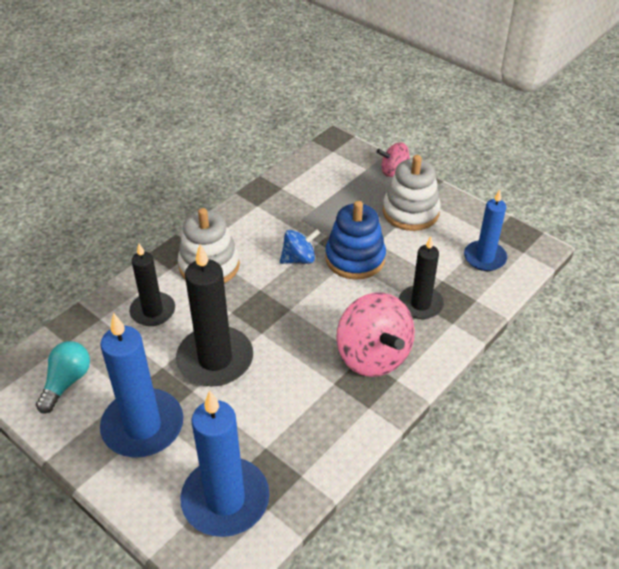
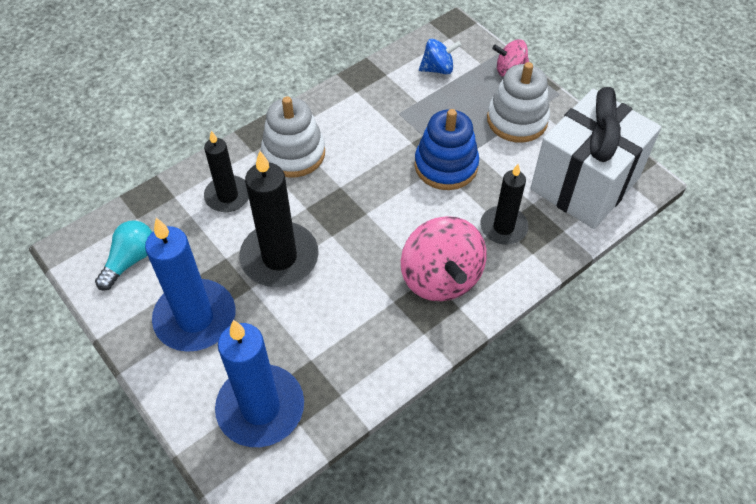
camera: 10 degrees right, 10 degrees up
blue spinning top [280,229,320,264] -> blue spinning top moved to [419,39,461,75]
blue candle [464,190,507,271] -> white gift [530,87,661,229]

